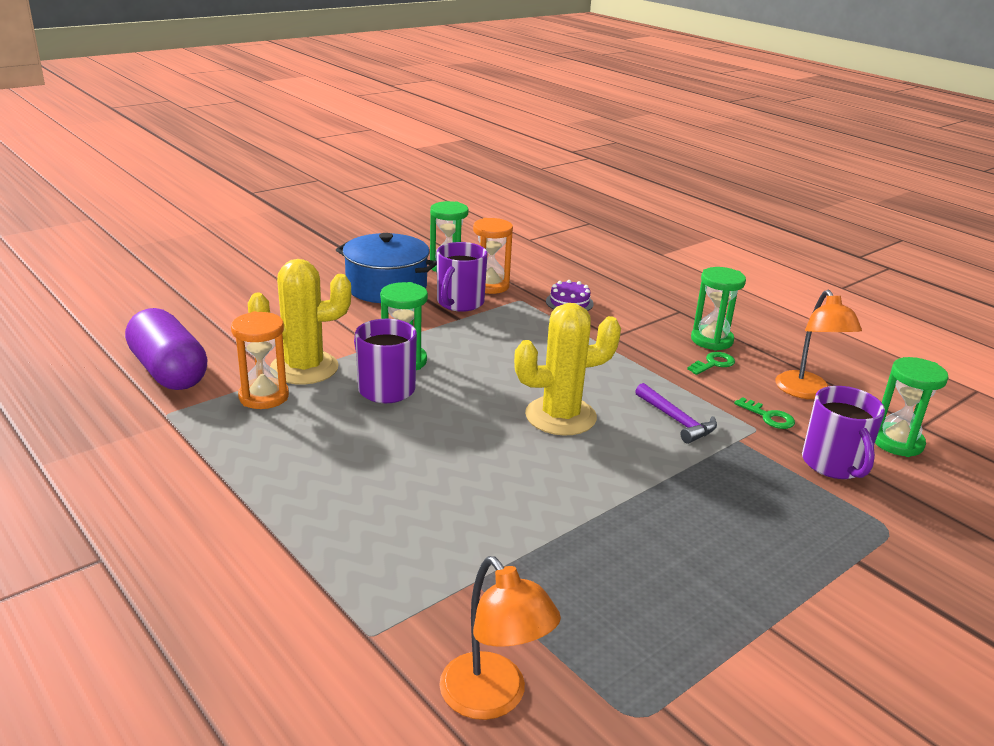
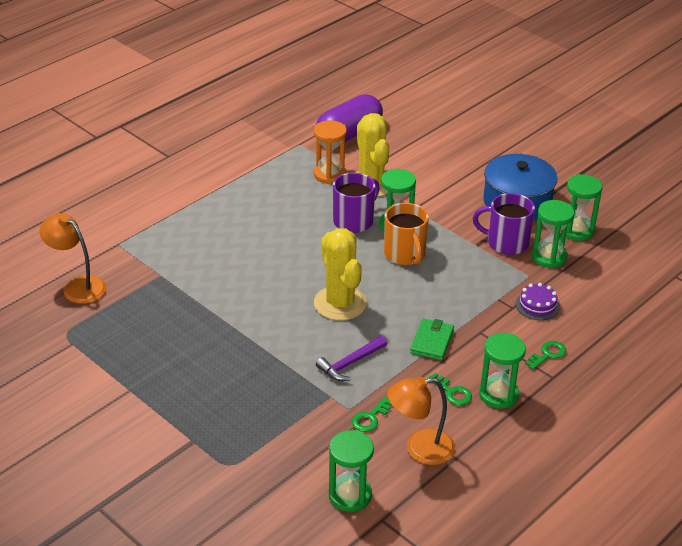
camera: 85 degrees right, 10 degrees up
orange lamp [439,556,561,720] -> orange lamp turned 75 degrees clockwise [40,213,107,304]
orange hourglass [473,218,513,294] -> green hourglass [532,200,574,268]
purple mug [802,386,885,479] -> none
none -> orange mug [384,203,429,265]
none -> green wallet [410,319,454,361]
none -> green key [525,341,566,370]

